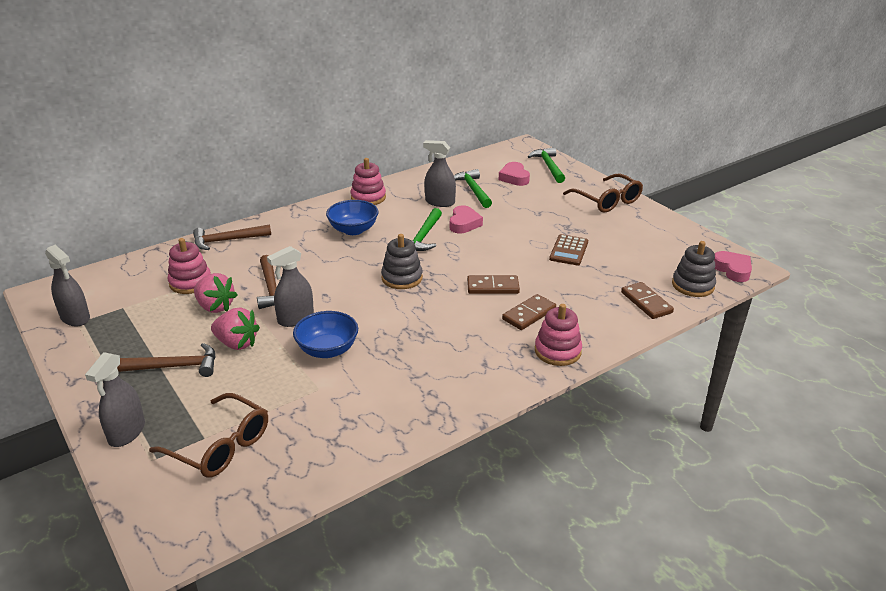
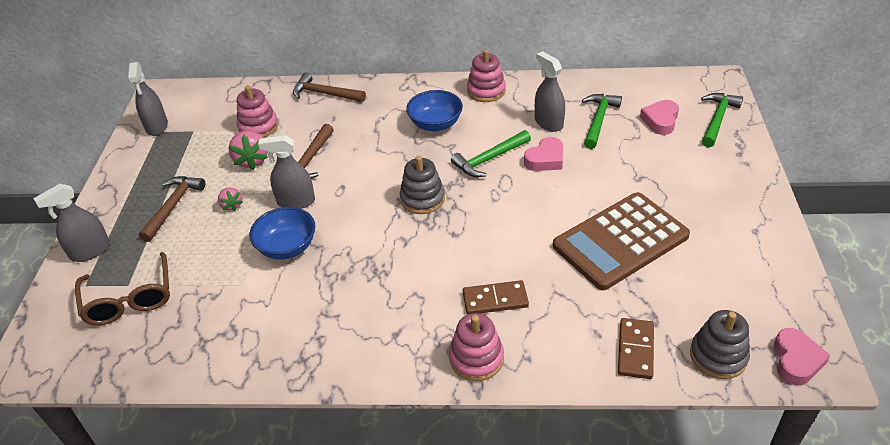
camera: 40 degrees right, 10 degrees up
brown hammer [117,343,216,377] -> brown hammer turned 105 degrees counterclockwise [139,176,205,242]
pink strawberry [211,308,260,350] -> pink strawberry [218,187,243,211], size x0.59
brown domino [467,275,520,294] -> none
brown calculator [549,234,588,265] -> brown calculator [553,192,690,290], size x2.01
brown glasses [563,174,643,213] -> none

